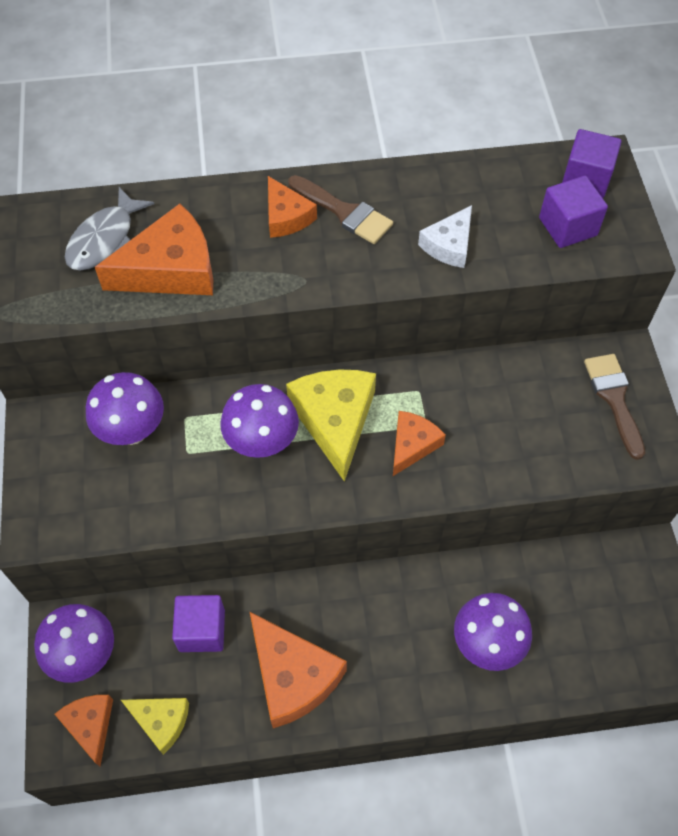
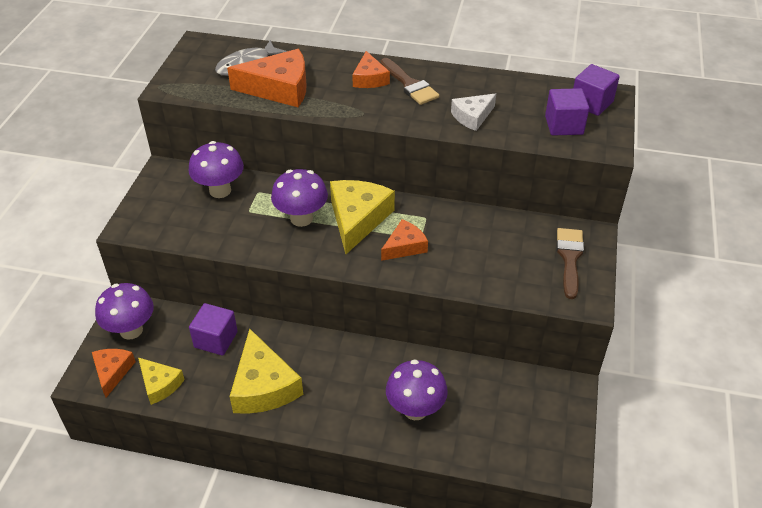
camera: 20 degrees right, 15 degrees down
orange cheese [250,612,347,728] -> yellow cheese [230,329,303,414]

